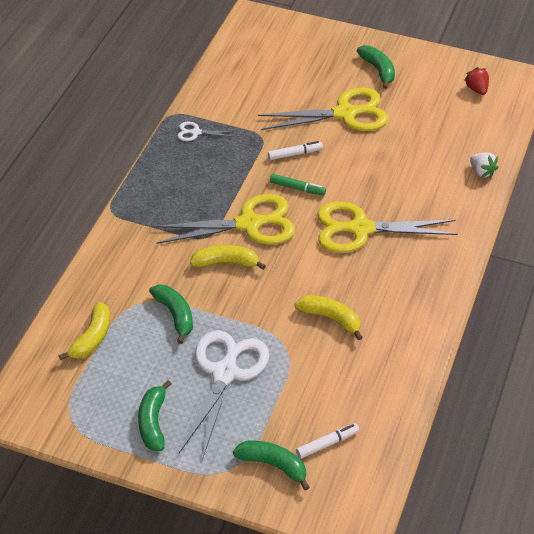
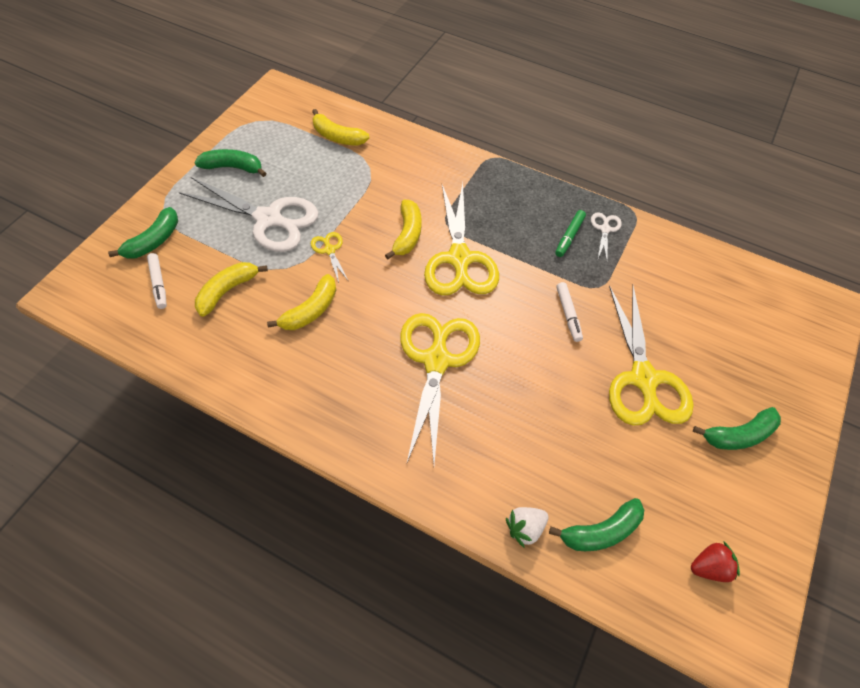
camera: 95 degrees right, 10 degrees up
green banana [149,284,193,344] -> green banana moved to [549,498,644,551]
green marker [270,174,326,196] -> green marker moved to [555,210,586,257]
none -> yellow banana [195,262,268,317]
none -> yellow scissors [311,232,348,283]

